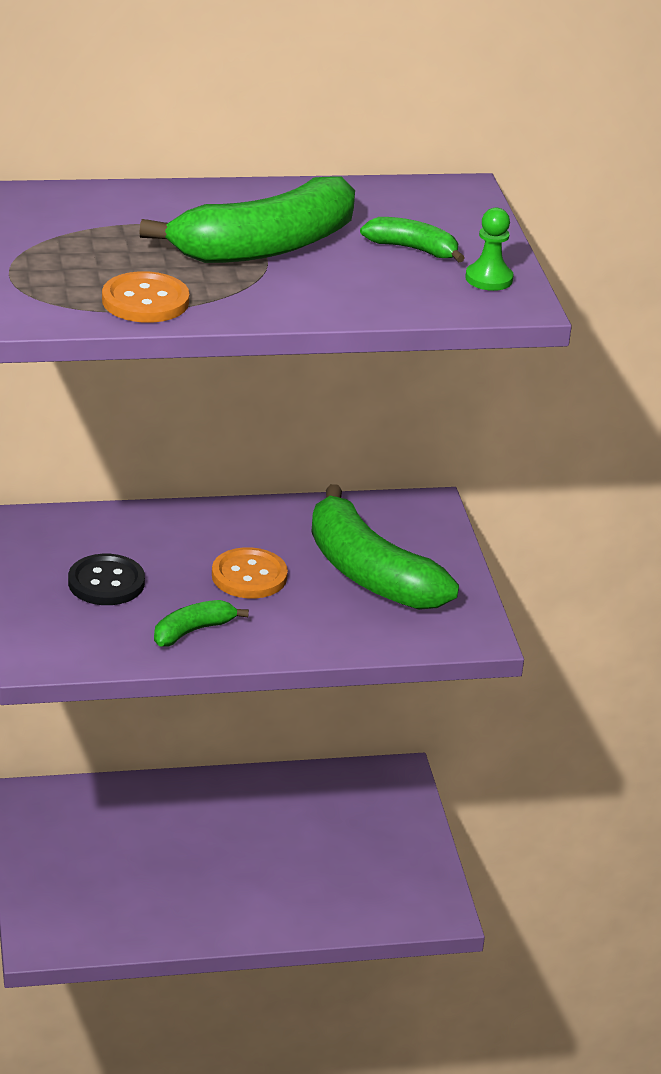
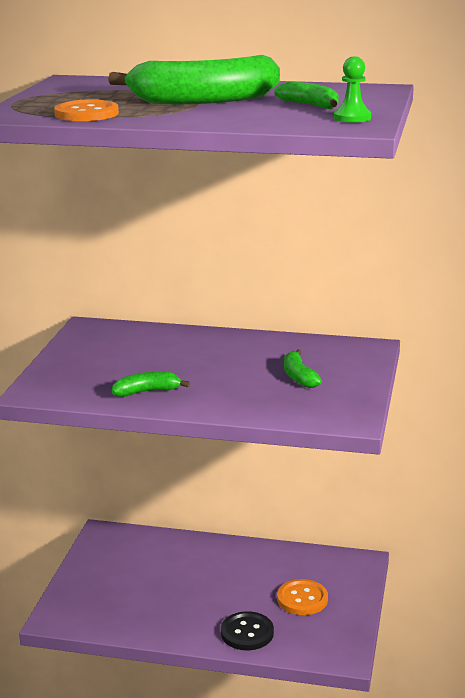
camera: 25 degrees right, 10 degrees down
black button [68,554,145,605] -> black button moved to [221,611,274,650]
orange button [212,547,288,598] -> orange button moved to [277,579,328,615]
green banana [311,484,459,610] -> green banana [284,350,322,388], size x0.48

